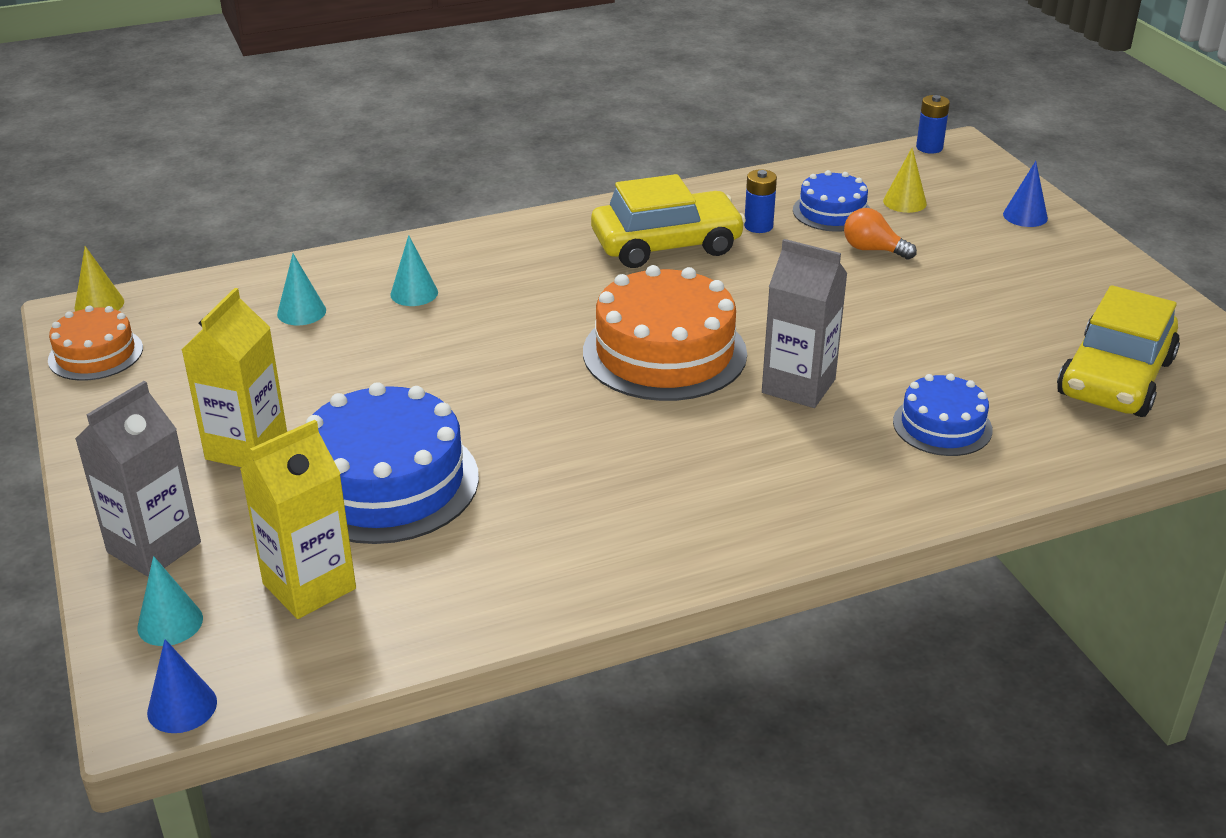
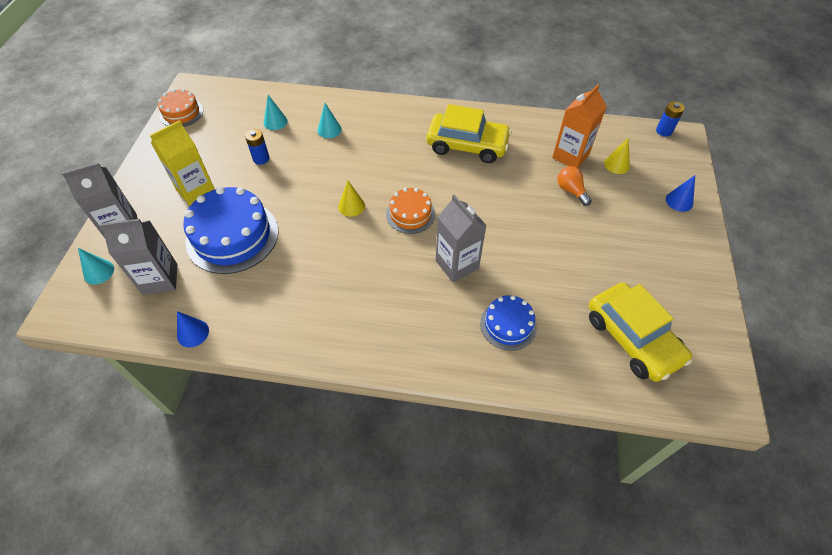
camera: 30 degrees right, 20 degrees up
yellow cone [74,246,124,311] -> yellow cone moved to [338,180,365,217]
blue cone [147,639,217,733] -> blue cone moved to [177,311,209,347]
yellow carton [240,420,356,619] -> grey carton [100,219,177,295]
orange cake [583,265,747,401] -> orange cake [386,188,435,234], size x0.56
blue battery [744,169,777,233] -> blue battery moved to [245,129,270,165]
blue cake [793,170,870,232] -> orange carton [552,84,607,168]
yellow car [1057,285,1180,417] -> yellow car turned 90 degrees counterclockwise [589,282,692,382]

